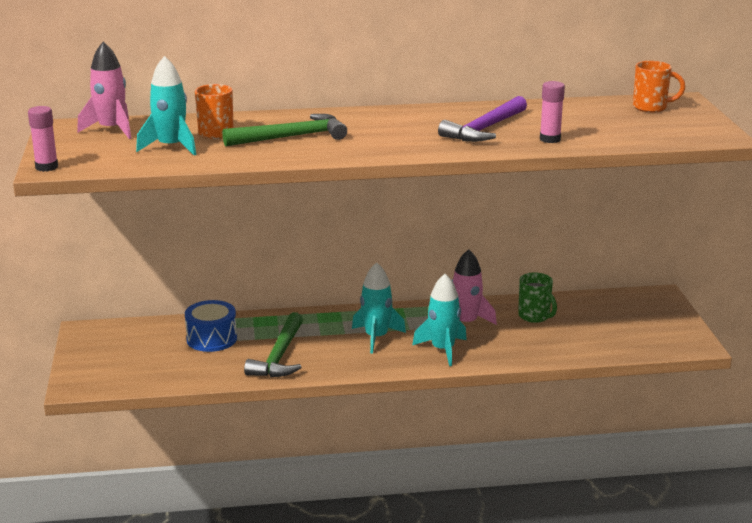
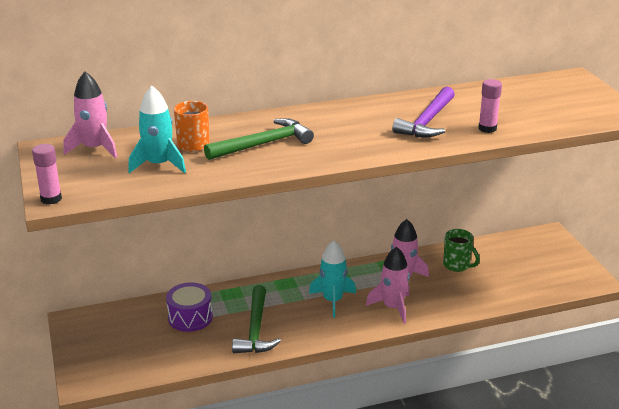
camera: 10 degrees left, 5 degrees up
blue drum [185,300,237,352] -> purple drum [166,282,213,332]
turquoise rocket [412,274,467,366] -> pink rocket [366,246,410,324]
orange mug [633,61,685,112] -> none

